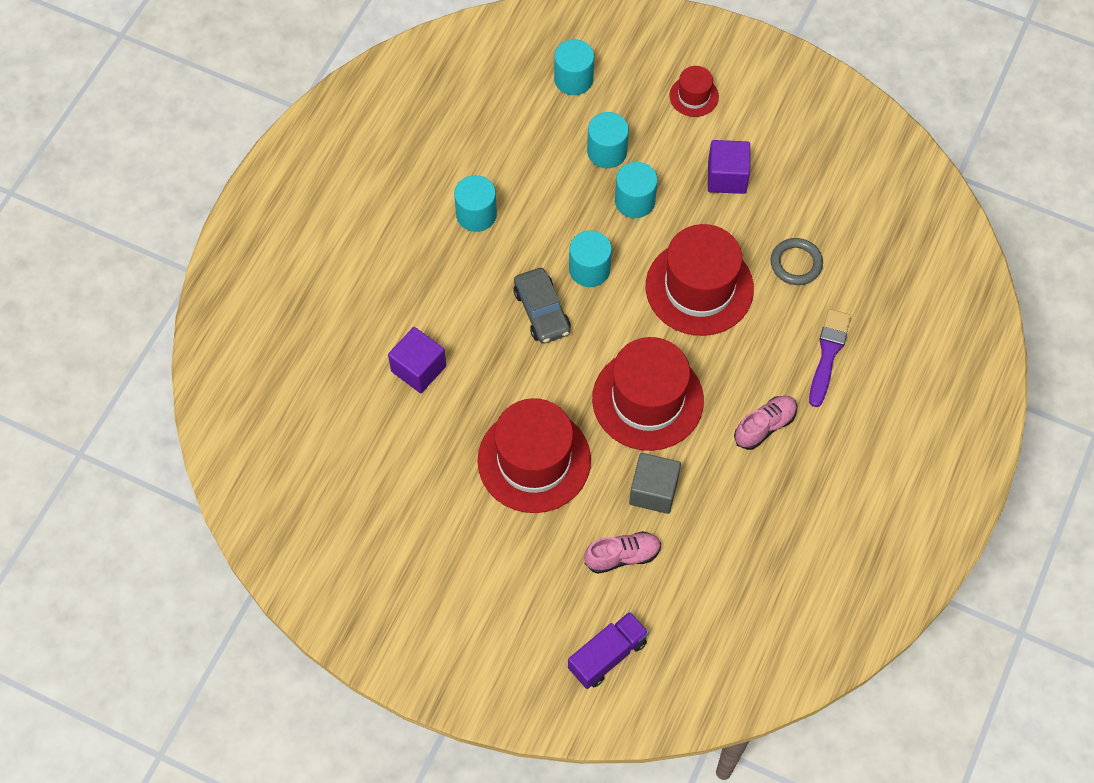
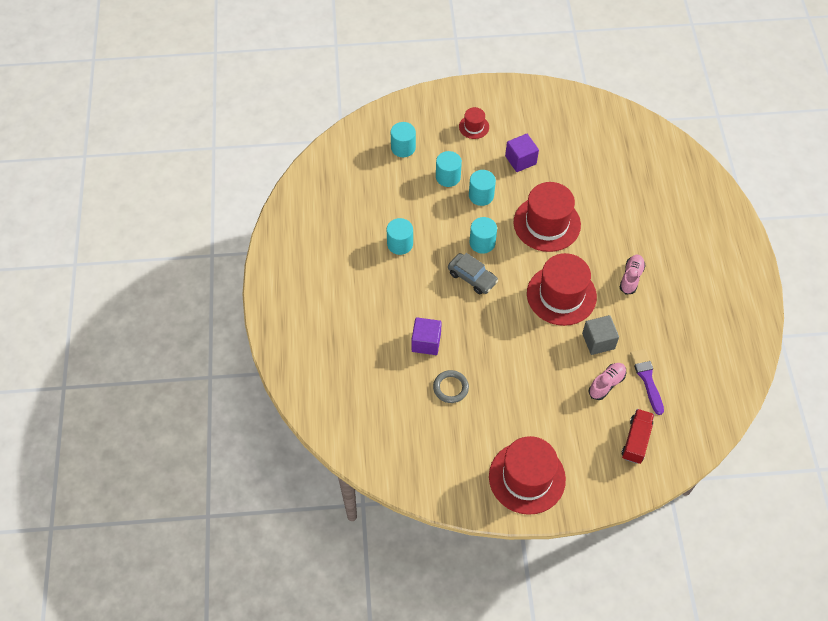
camera: 30 degrees left, 5 degrees down
red hat [477,398,591,513] -> red hat moved to [489,436,566,515]
purple truck [568,612,649,689] -> red truck [621,409,654,464]
grey ring [771,238,823,285] -> grey ring moved to [433,370,469,403]
purple brush [809,309,851,407] -> purple brush moved to [630,349,664,415]

